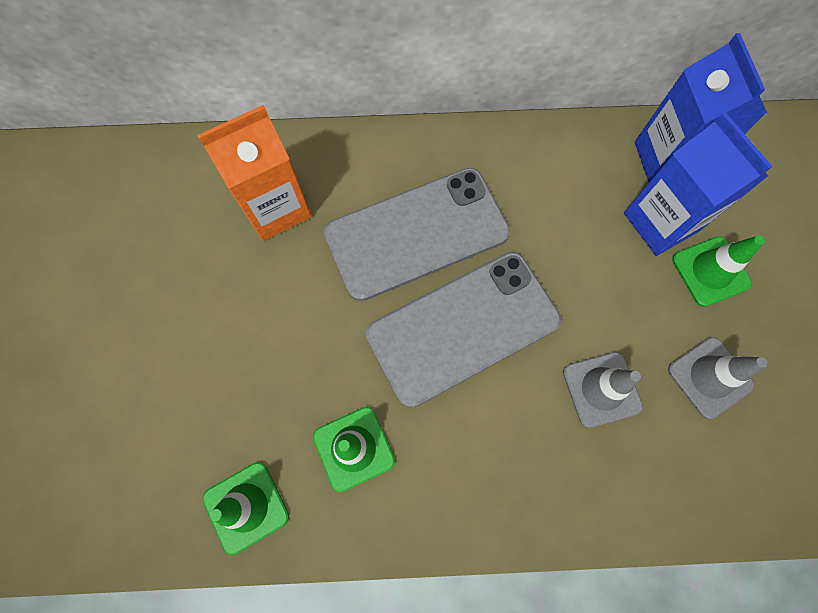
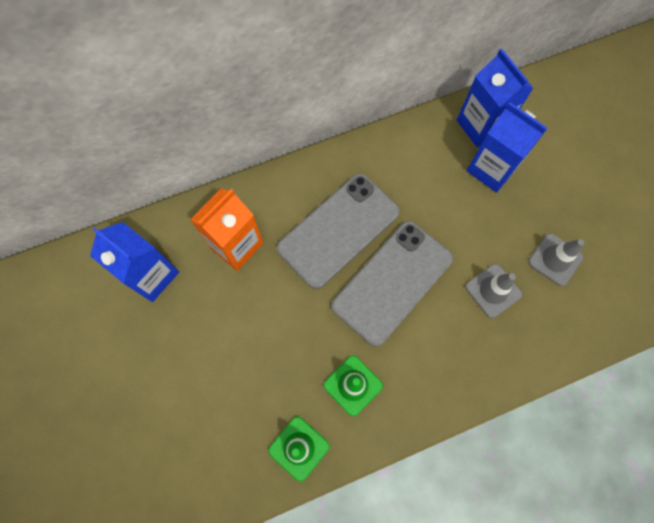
camera: 20 degrees left, 0 degrees up
green traffic cone [672,236,765,307] -> none
none -> blue carton [90,222,179,302]

